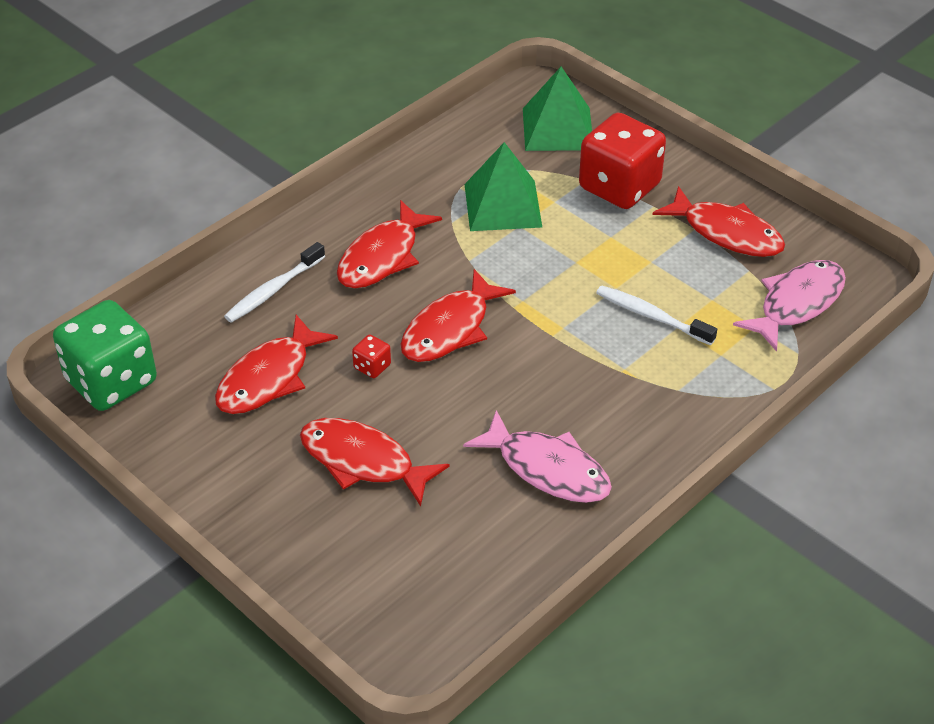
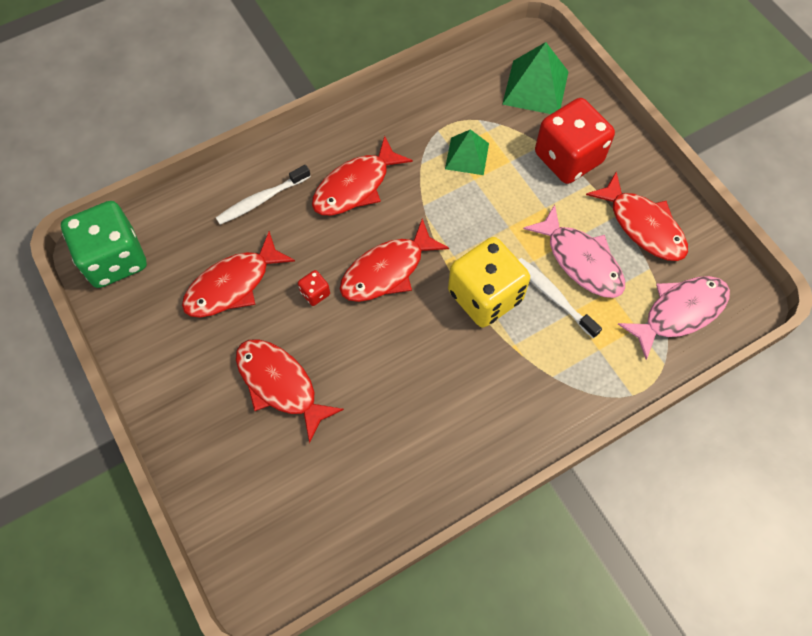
camera: 15 degrees right, 20 degrees up
pink fish [463,410,612,503] -> pink fish moved to [523,204,625,298]
green pyramid [464,142,542,231] -> green pyramid [445,129,489,175], size x0.65
none -> yellow dice [448,237,530,328]

